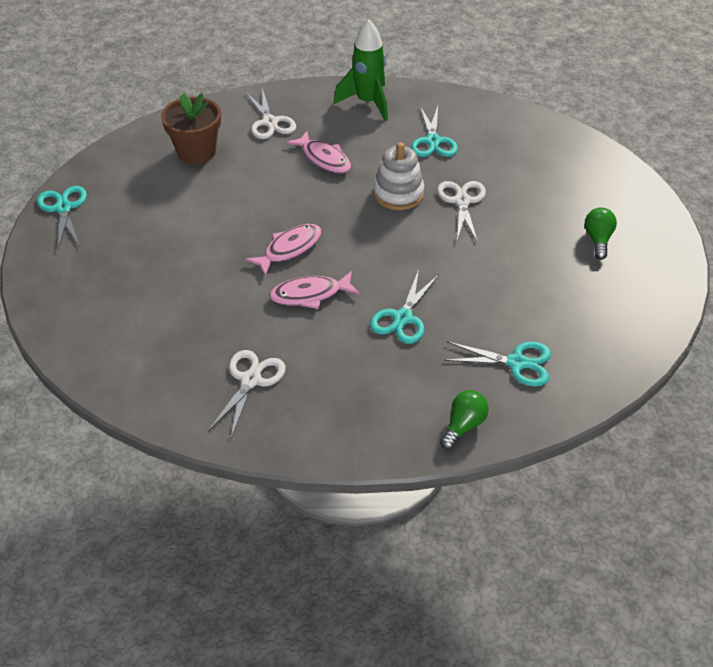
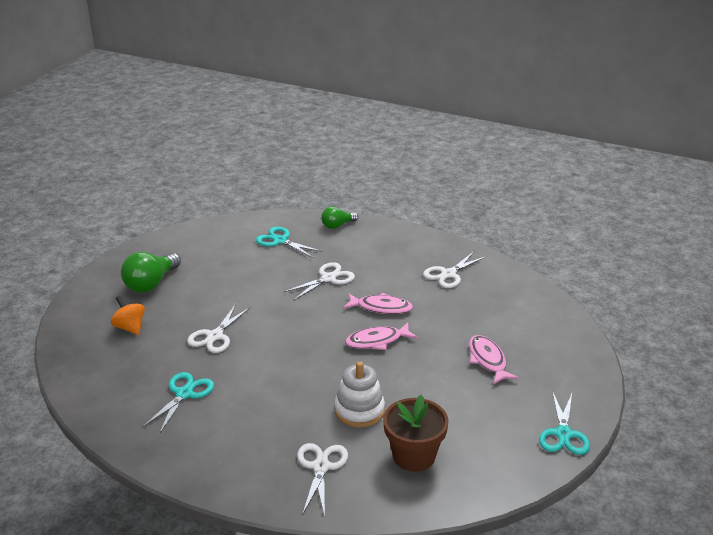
camera: 155 degrees left, 15 degrees down
pink fish [286,131,351,173] -> pink fish moved to [469,335,519,384]
green rocket [334,19,388,121] -> none
turquoise scissors [370,270,439,344] -> white scissors [284,262,355,301]
white stacking toy [373,142,424,210] -> white stacking toy moved to [335,361,385,428]
green light bulb [585,207,617,260] -> green light bulb [121,252,181,293], size x1.64
none -> orange spinning top [111,296,145,335]

